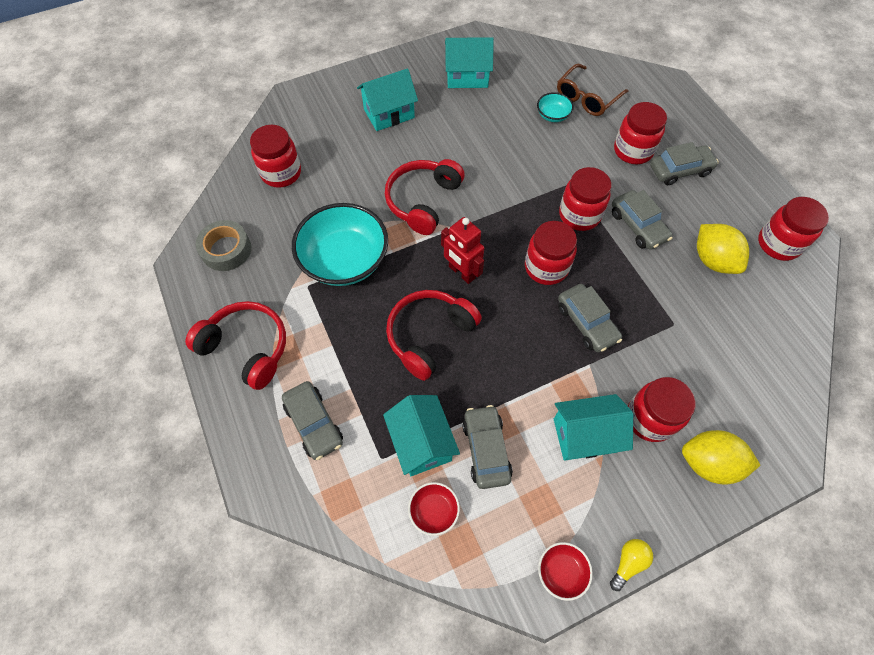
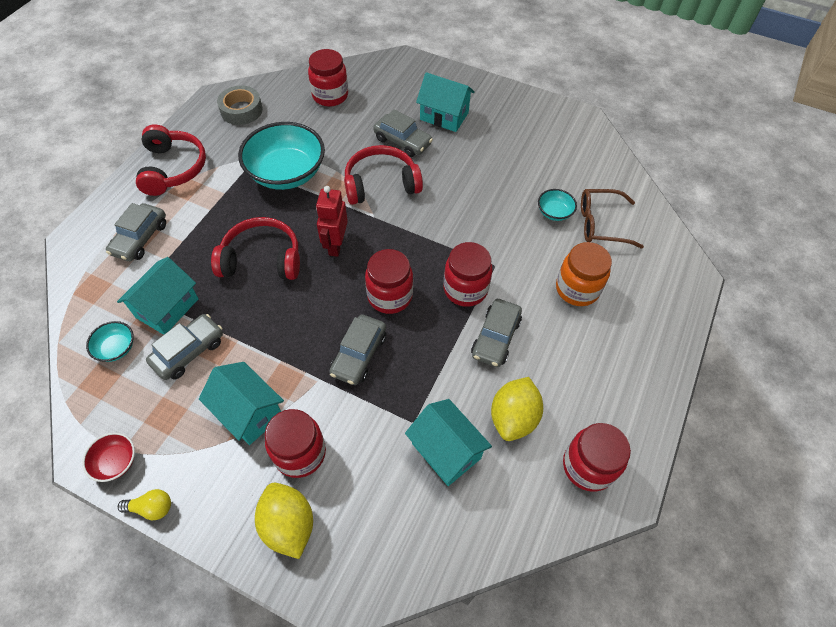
camera: 50 degrees right, 5 degrees down
red bowl [408,482,460,536] -> turquoise bowl [86,321,134,362]
turquoise house [445,37,494,88] -> turquoise house moved to [405,399,492,486]
red jar [614,102,667,164] -> orange jar [556,242,612,306]
grey car [650,142,719,186] -> grey car moved to [373,110,433,157]

